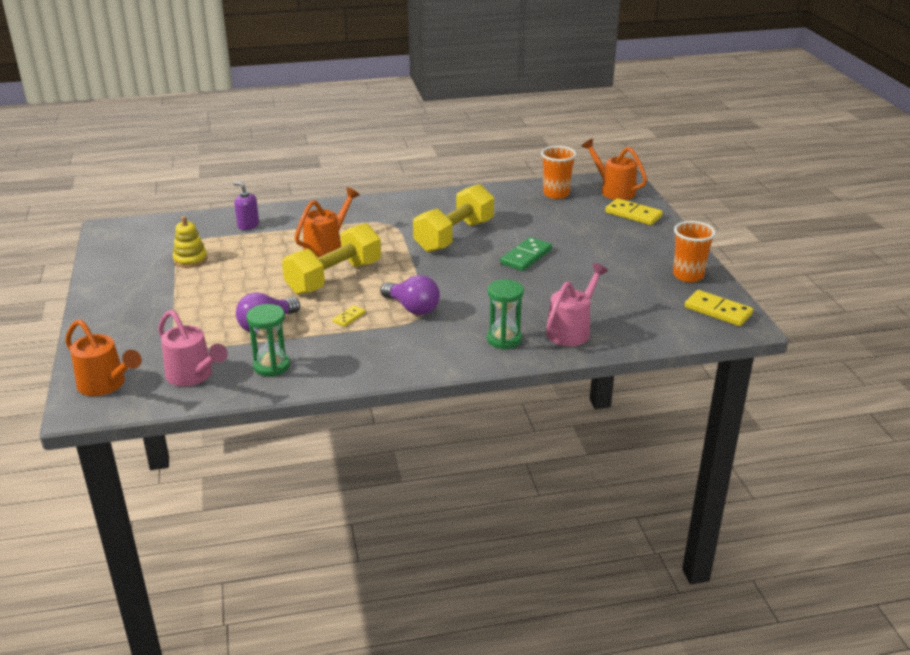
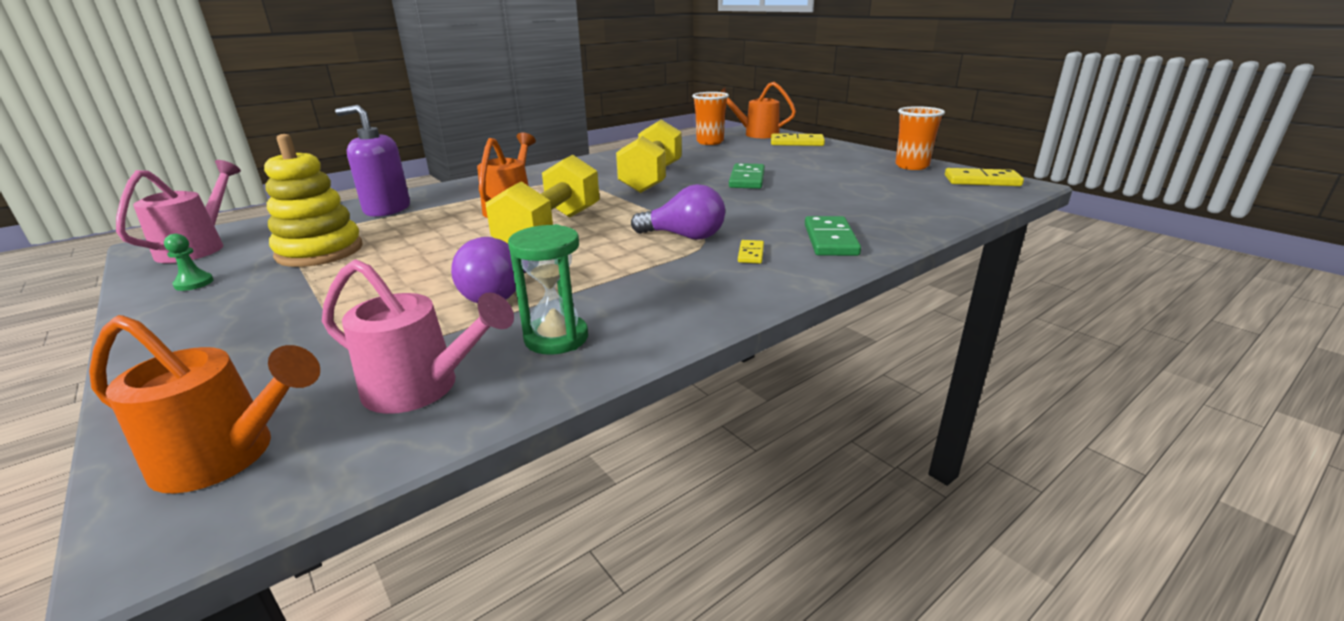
camera: 25 degrees left, 5 degrees down
yellow stacking toy [173,216,208,268] -> yellow stacking toy [264,134,363,267], size x1.57
purple soap dispenser [234,182,259,230] -> purple soap dispenser [335,105,410,217], size x1.61
yellow domino [333,305,366,327] -> yellow domino moved to [738,240,764,264]
green hourglass [487,279,524,349] -> green domino [805,216,861,256]
pink watering can [546,263,608,346] -> pink watering can moved to [116,160,241,263]
none -> green pawn [164,234,214,291]

